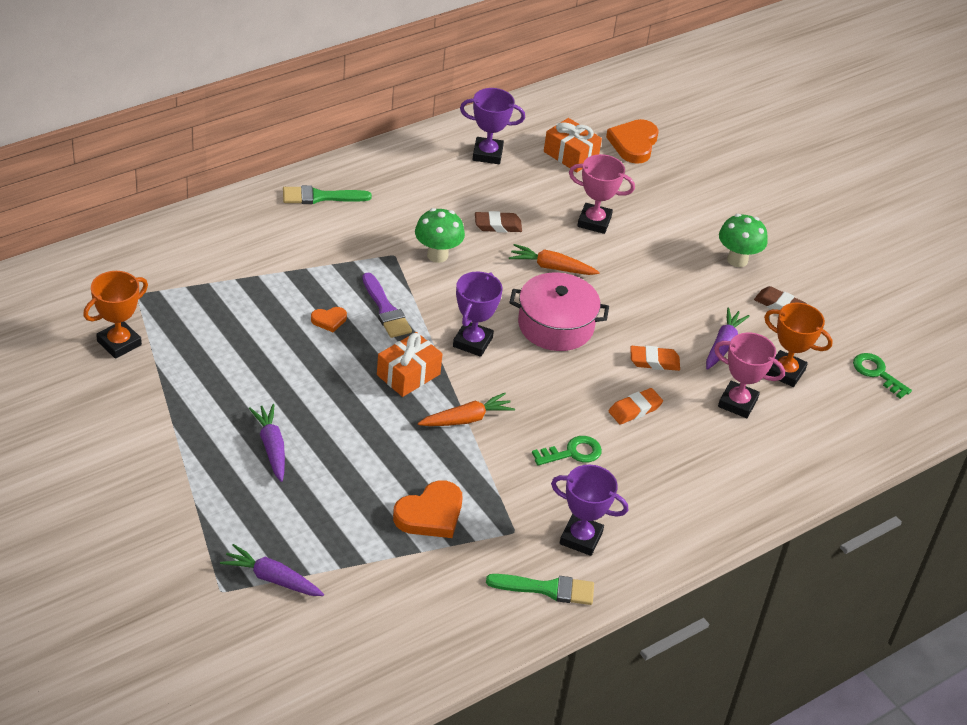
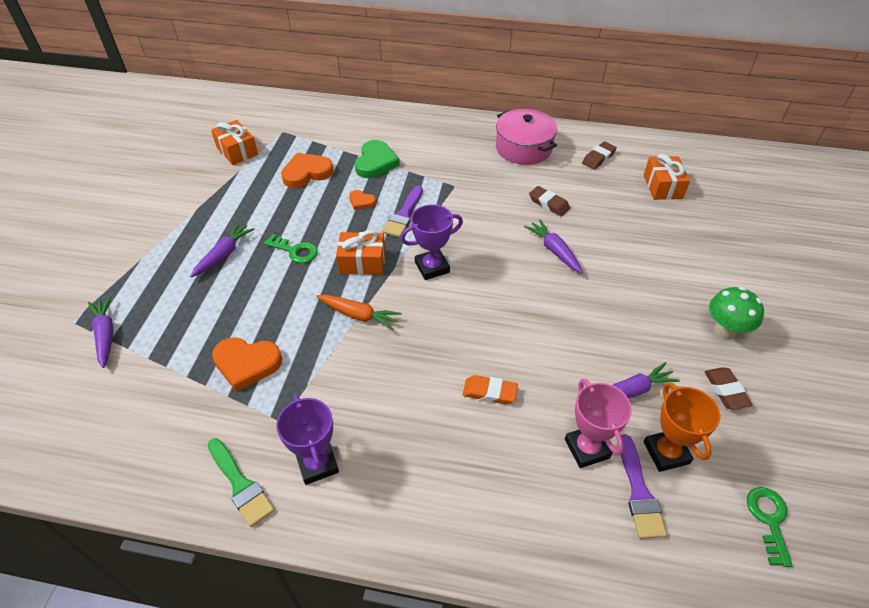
camera: 50 degrees right, 5 degrees up
orange trophy [83,271,148,359] -> orange gift [211,120,258,165]
green brush [283,185,372,204] -> none
green mushroom [415,208,465,263] -> none
purple trophy [460,88,525,164] -> brown eraser [582,141,617,170]
orange carrot [509,244,600,275] -> purple carrot [524,219,583,274]
pink pot [509,272,609,351] -> pink pot moved to [496,109,557,165]
green key [532,436,602,465] -> green key moved to [264,234,318,263]
pink trophy [569,154,635,234] -> none
orange heart [606,119,658,164] -> orange heart moved to [281,153,334,188]
orange eraser [630,346,680,371] -> none
none -> green heart [355,140,400,178]
none -> purple brush [621,434,667,539]

